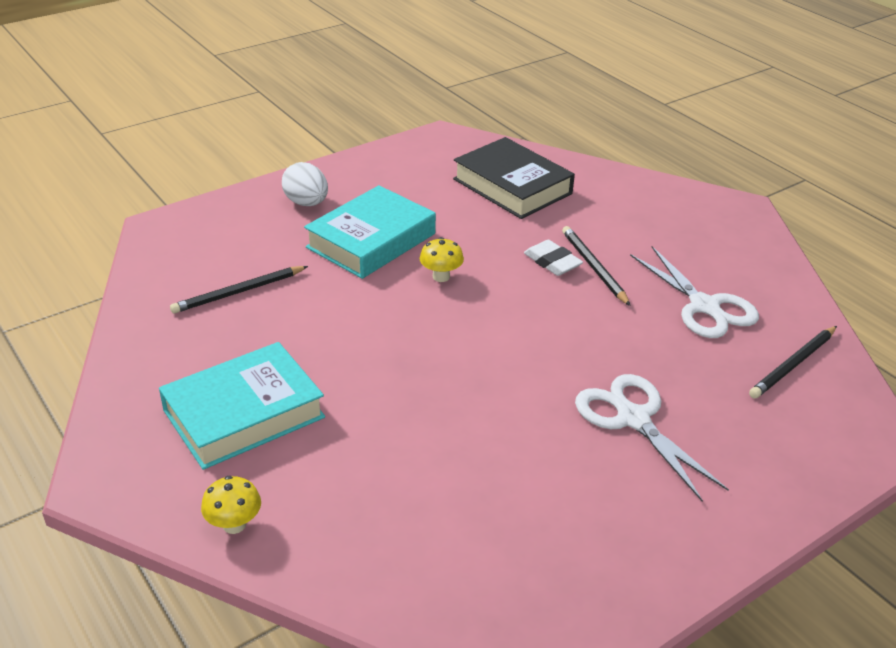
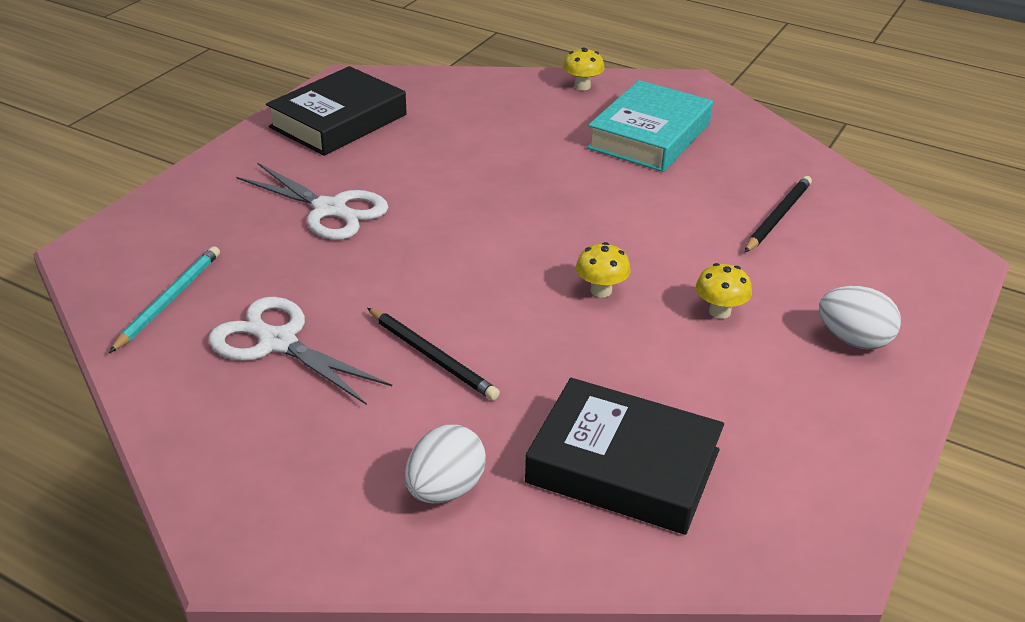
camera: 155 degrees right, 0 degrees up
turquoise book [304,185,436,279] -> yellow mushroom [696,263,752,319]
white eraser [524,240,583,276] -> none
black pencil [749,326,837,399] -> turquoise pencil [109,246,220,353]
none -> black book [266,66,407,156]
none -> white egg [405,425,486,503]

